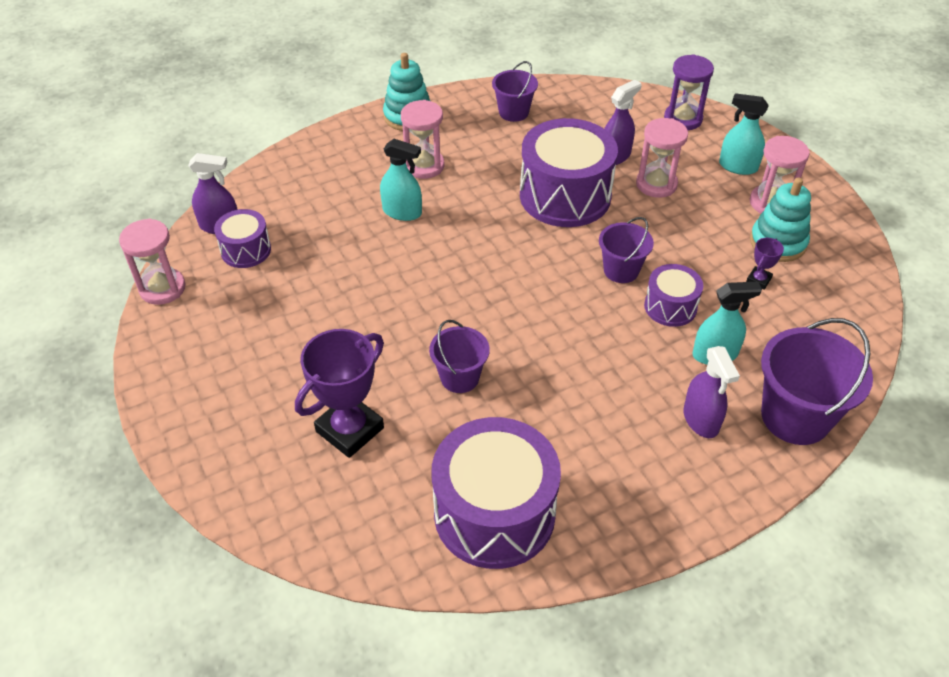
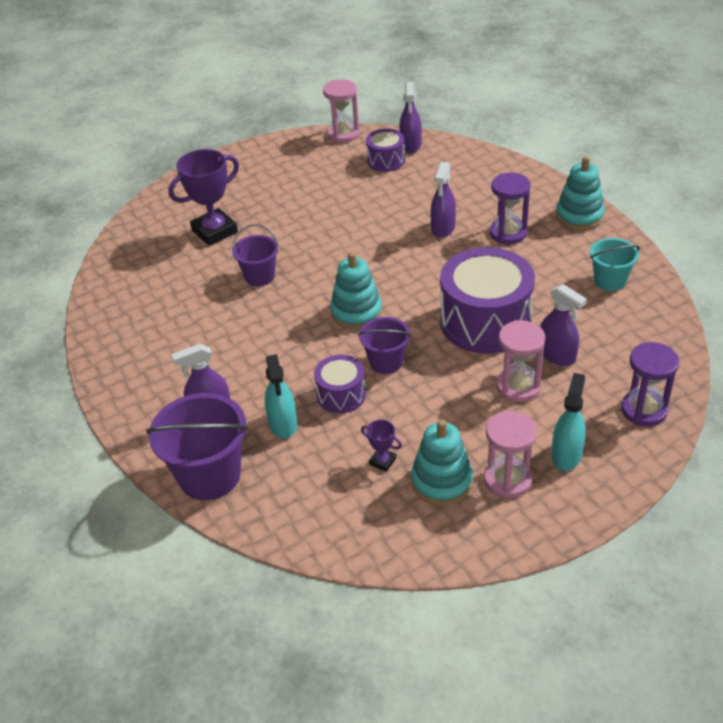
camera: 90 degrees right, 5 degrees down
purple trophy [295,329,384,458] -> purple trophy turned 75 degrees counterclockwise [168,149,239,246]
turquoise spray bottle [380,139,422,221] -> purple spray bottle [431,162,456,238]
pink hourglass [401,100,444,179] -> purple hourglass [490,173,531,244]
purple drum [431,417,561,569] -> none
purple bucket [492,61,538,122] -> turquoise bucket [590,238,640,291]
none -> turquoise stacking toy [330,252,382,329]

